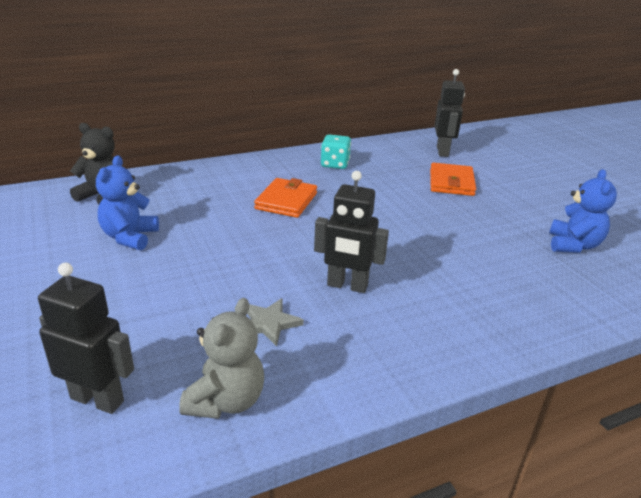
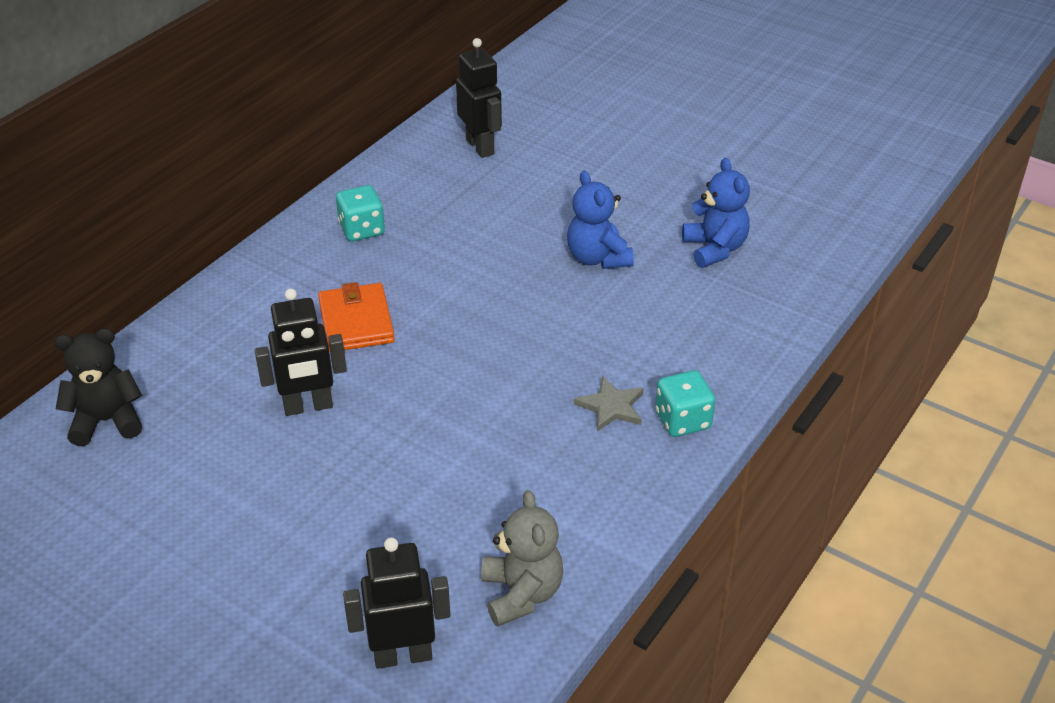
camera: 30 degrees left, 10 degrees up
blue teddy bear [96,155,159,250] -> blue teddy bear moved to [567,171,634,269]
grey star [247,298,304,346] -> grey star moved to [574,376,643,432]
black robot [314,171,389,293] -> black robot moved to [255,289,347,416]
orange wallet [430,163,476,196] -> none
none -> turquoise dice [655,370,715,437]

